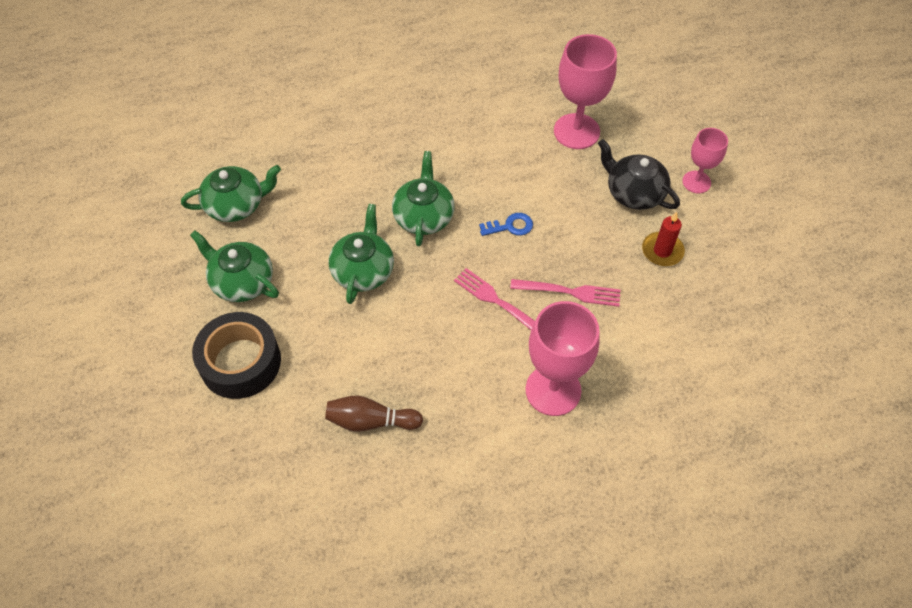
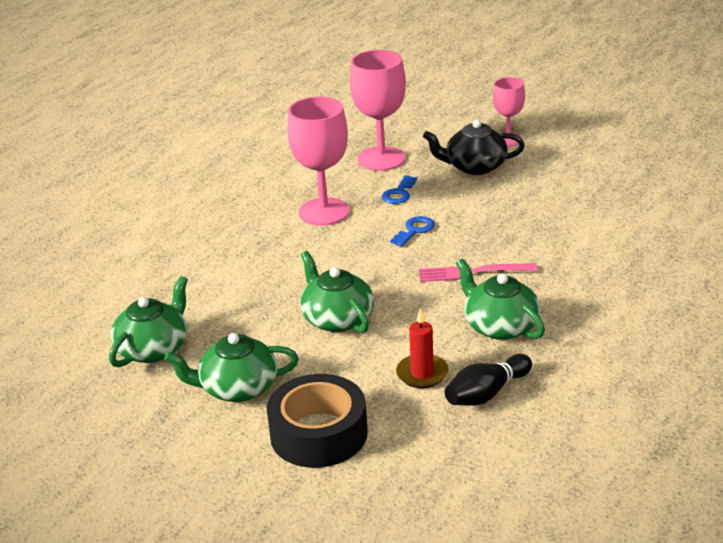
camera: 40 degrees left, 25 degrees down
brown bowling pin [325,396,423,432] -> black bowling pin [445,354,532,406]
green teapot [392,151,455,246] -> green teapot moved to [456,259,545,340]
pink fork [510,279,620,307] -> none
pink goblet [526,301,600,416] -> pink goblet moved to [287,97,350,226]
red candle [642,211,685,266] -> red candle moved to [396,308,448,388]
none -> blue key [382,175,417,204]

